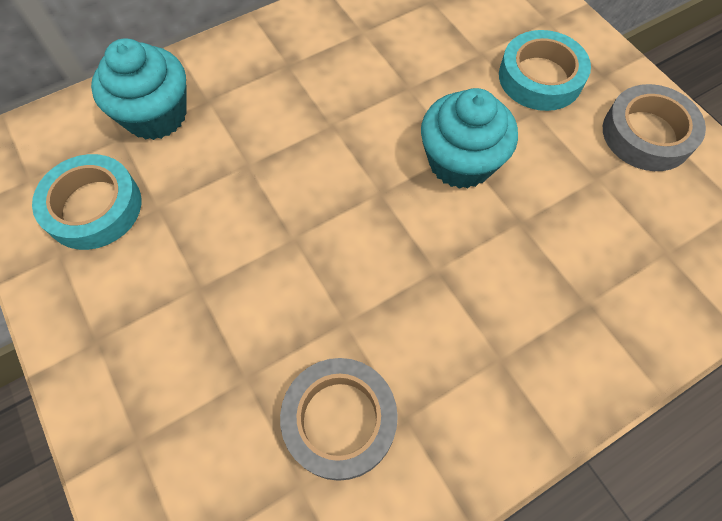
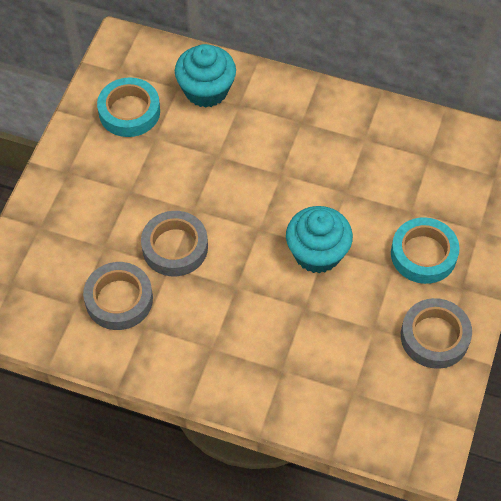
camera: 50 degrees right, 5 degrees down
none -> grey tape [141,211,208,276]

